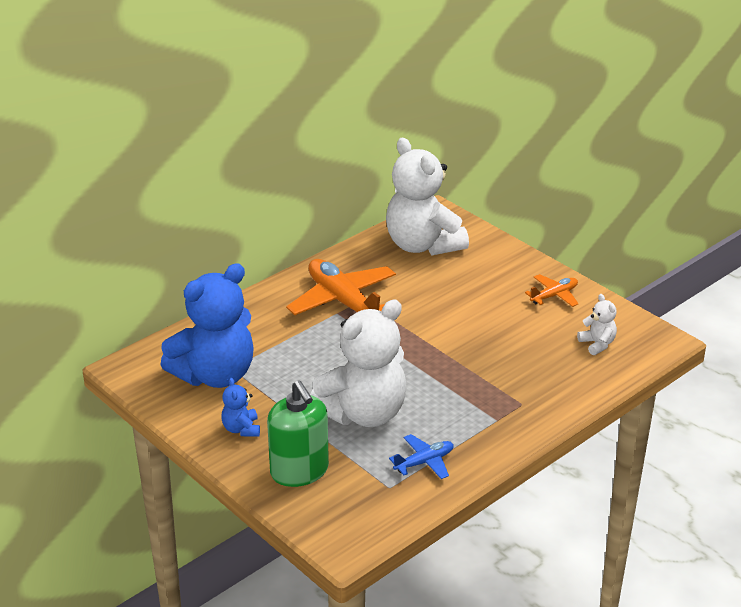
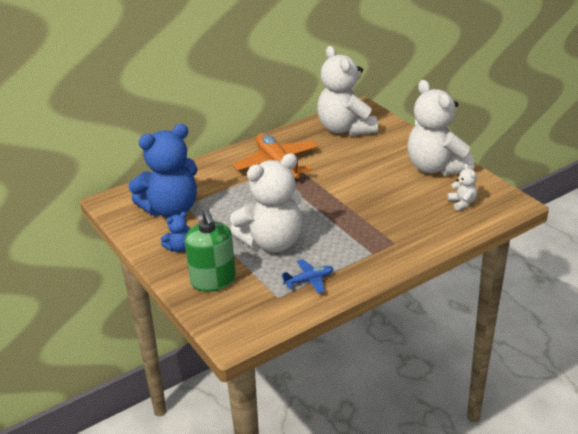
camera: 10 degrees right, 0 degrees up
blue teddy bear [221,378,260,437] -> blue teddy bear turned 120 degrees counterclockwise [161,212,190,252]
orange plane [525,274,579,307] -> white teddy bear [407,80,474,176]

